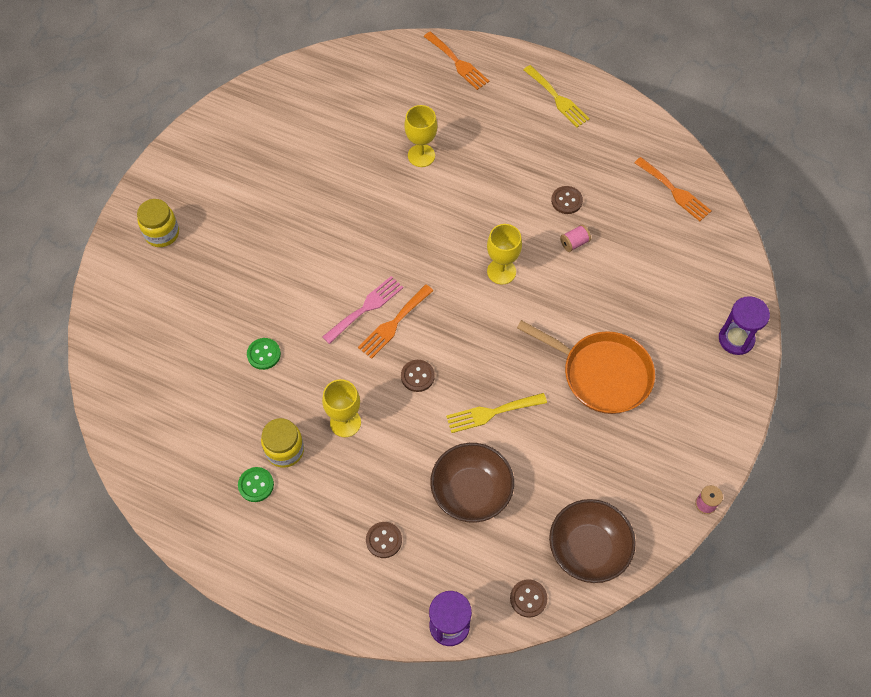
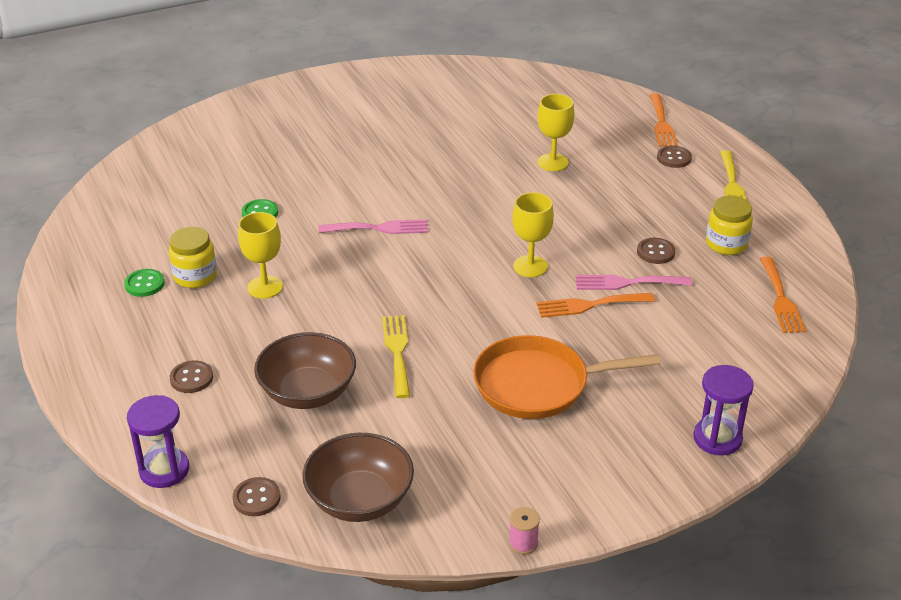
camera: 40 degrees right, 25 degrees down
yellow jar [137,199,179,247] -> yellow jar moved to [706,196,753,255]
orange fork [358,284,433,359] -> orange fork moved to [537,293,655,318]
brown button [401,360,435,392] -> brown button moved to [657,146,692,168]
yellow fork [446,393,547,433] -> yellow fork turned 60 degrees clockwise [382,315,410,398]
orange pan [517,320,655,414] -> orange pan turned 105 degrees clockwise [473,335,661,419]
pink spool [560,225,591,252] -> pink fork [575,275,692,290]

